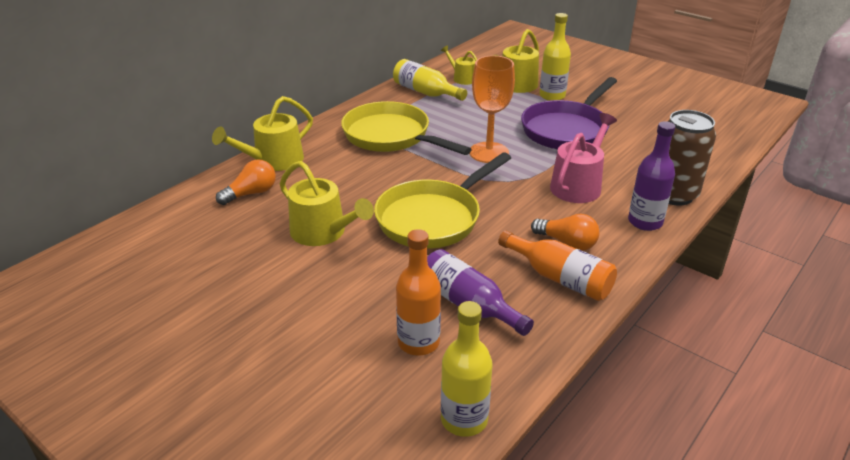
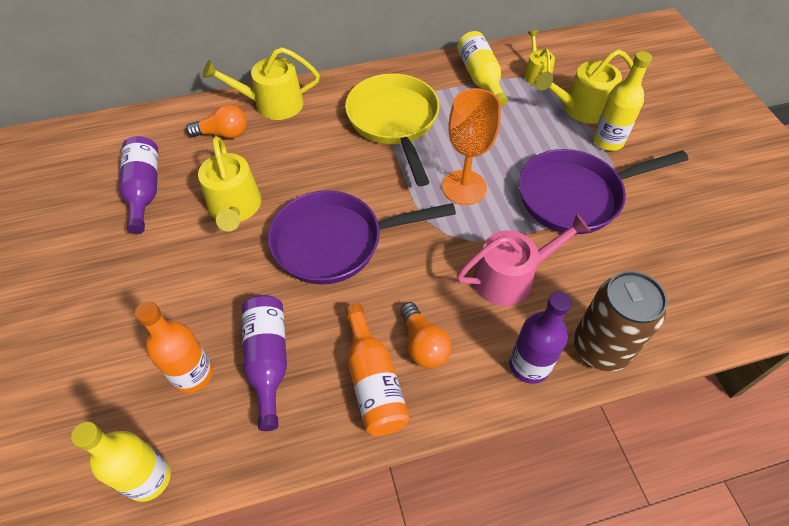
camera: 35 degrees right, 20 degrees up
yellow pan [374,153,511,249] -> purple pan [268,190,456,284]
none -> purple bottle [119,136,158,234]

